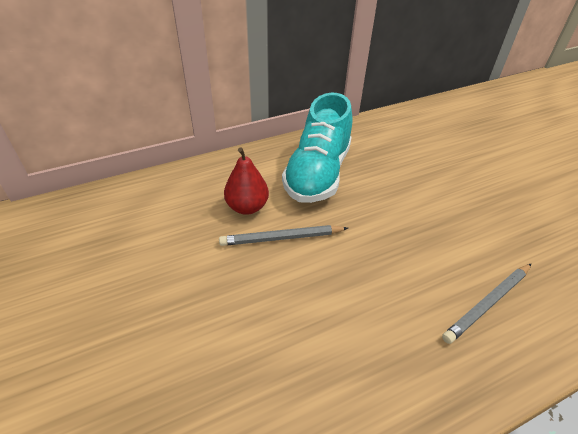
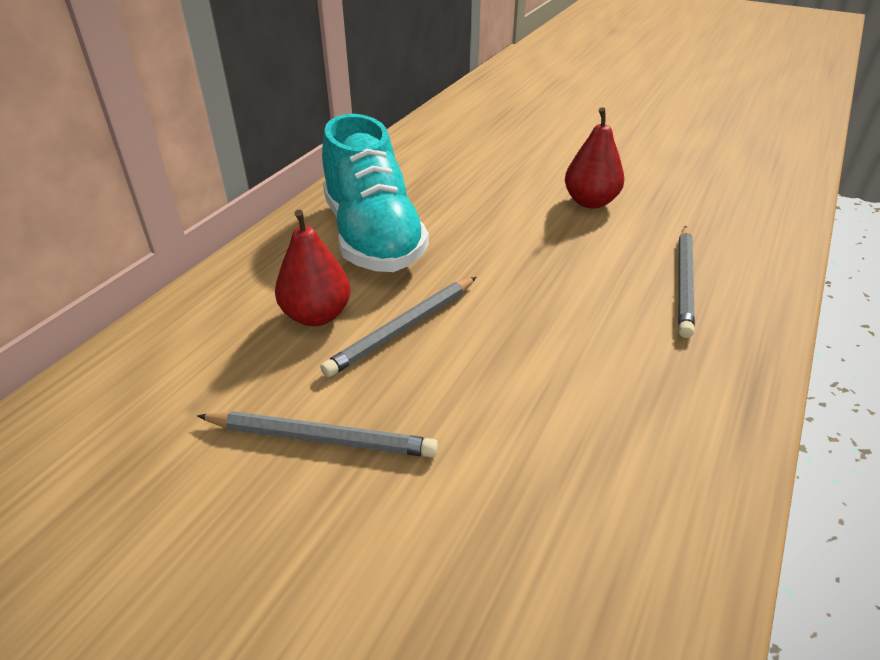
camera: 35 degrees left, 5 degrees down
none -> grey pencil [197,411,438,458]
none -> red pear [565,107,624,208]

